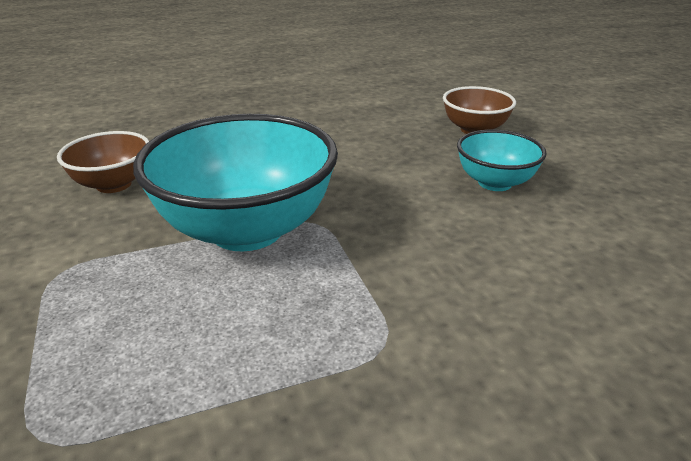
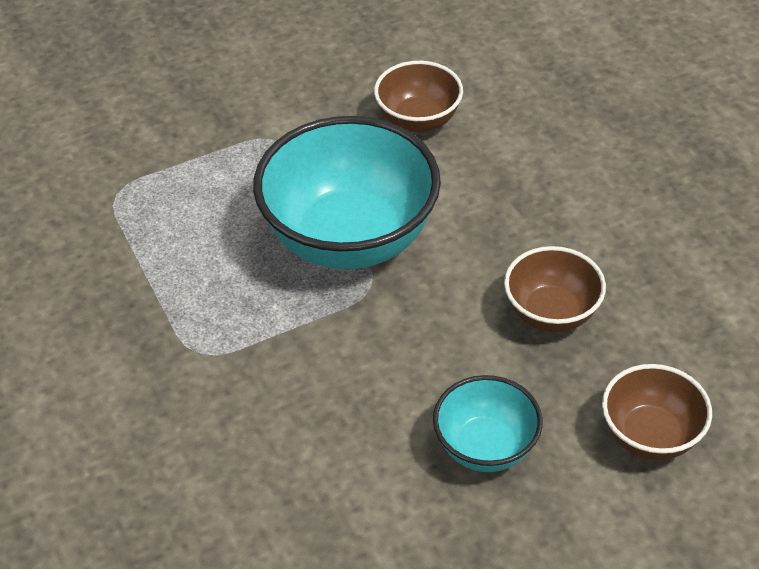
camera: 85 degrees right, 15 degrees up
none -> brown bowl [504,246,606,332]

